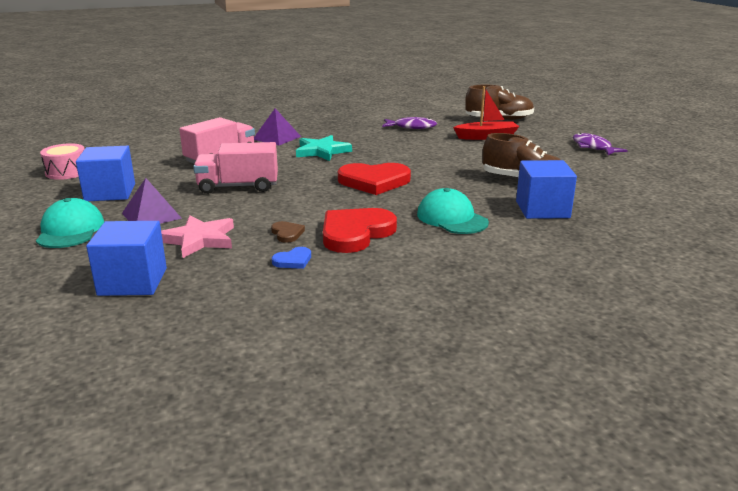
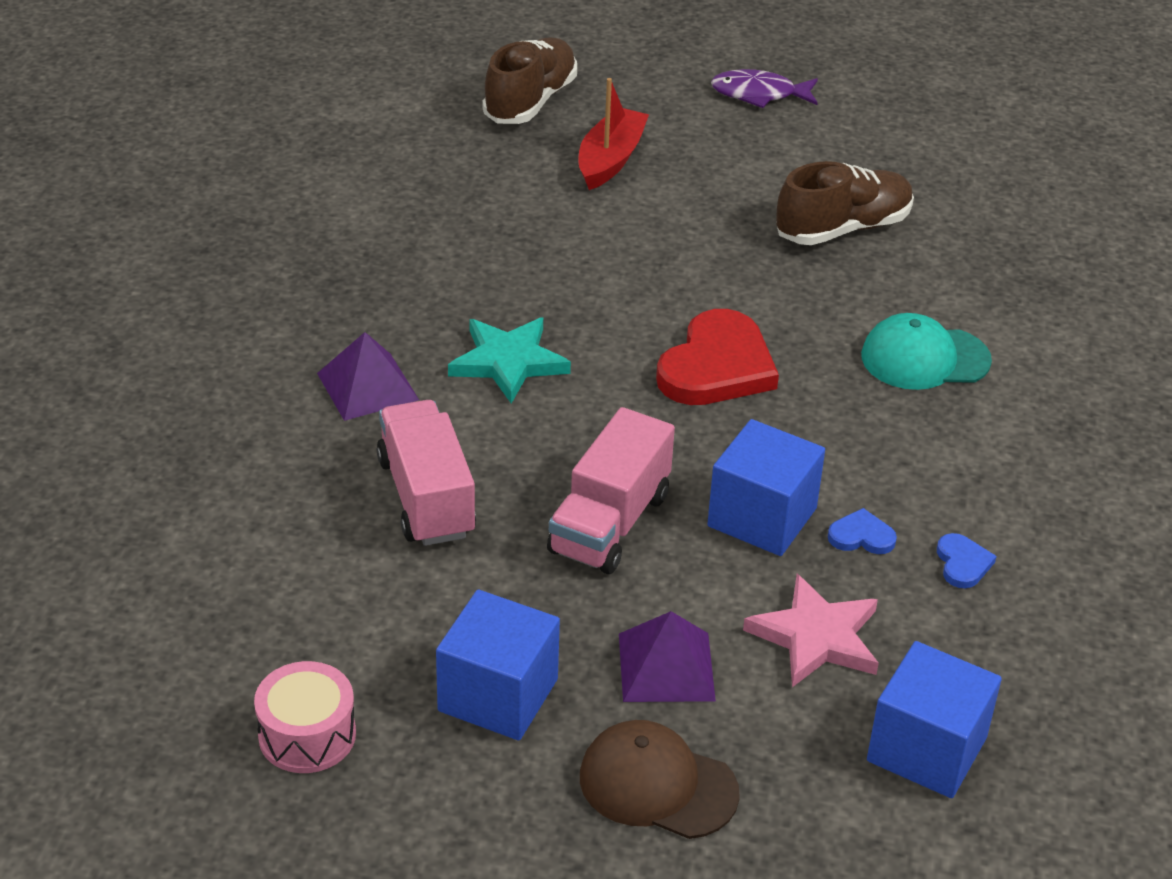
camera: 60 degrees left, 15 degrees up
turquoise cap [36,198,104,248] -> brown cap [580,720,740,839]
brown heart [271,221,305,243] -> blue heart [828,508,897,554]
red heart [323,208,397,253] -> none
purple fish [382,117,437,129] -> none
blue cube [516,160,577,219] -> blue cube moved to [707,419,825,556]

